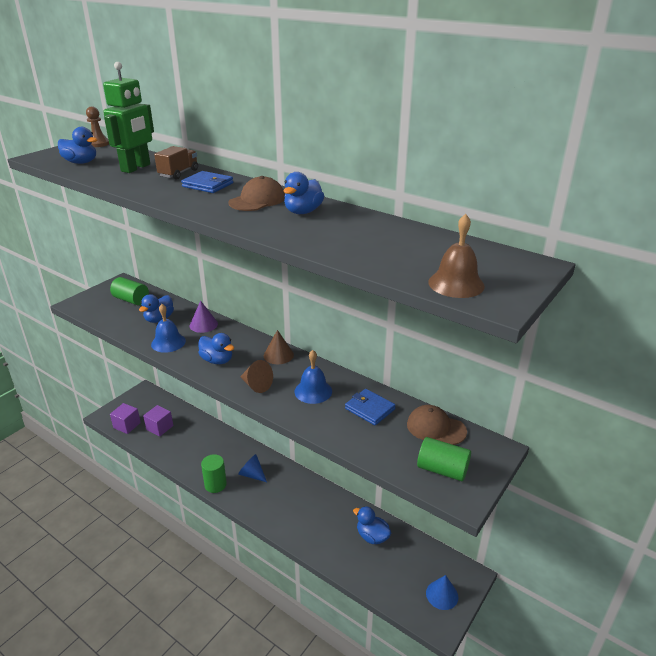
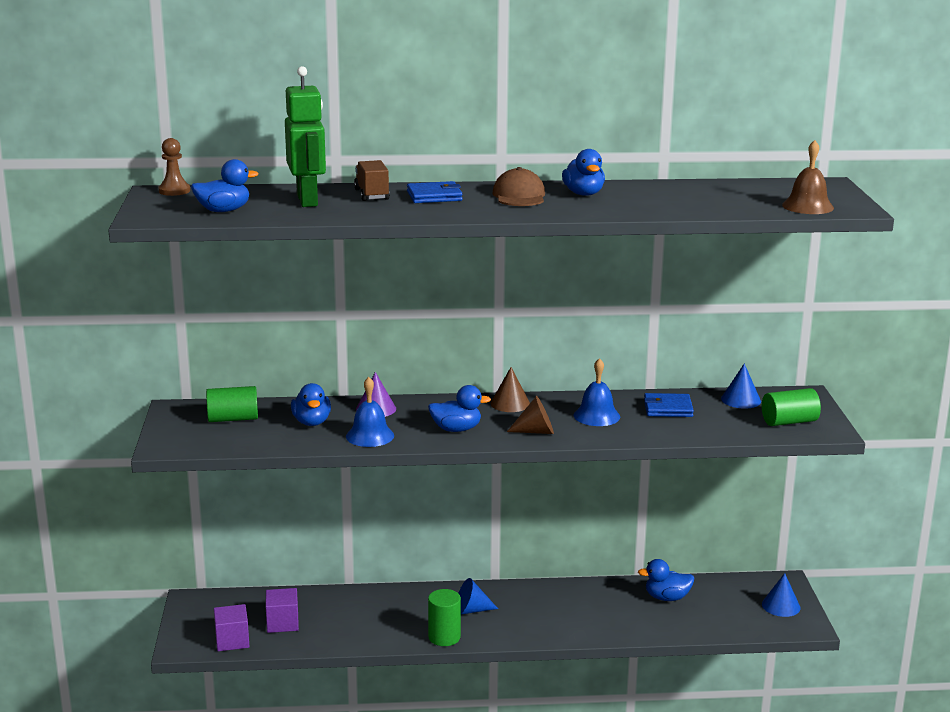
camera: 40 degrees left, 10 degrees down
brown cap [407,405,467,445] -> blue cone [721,363,761,409]

